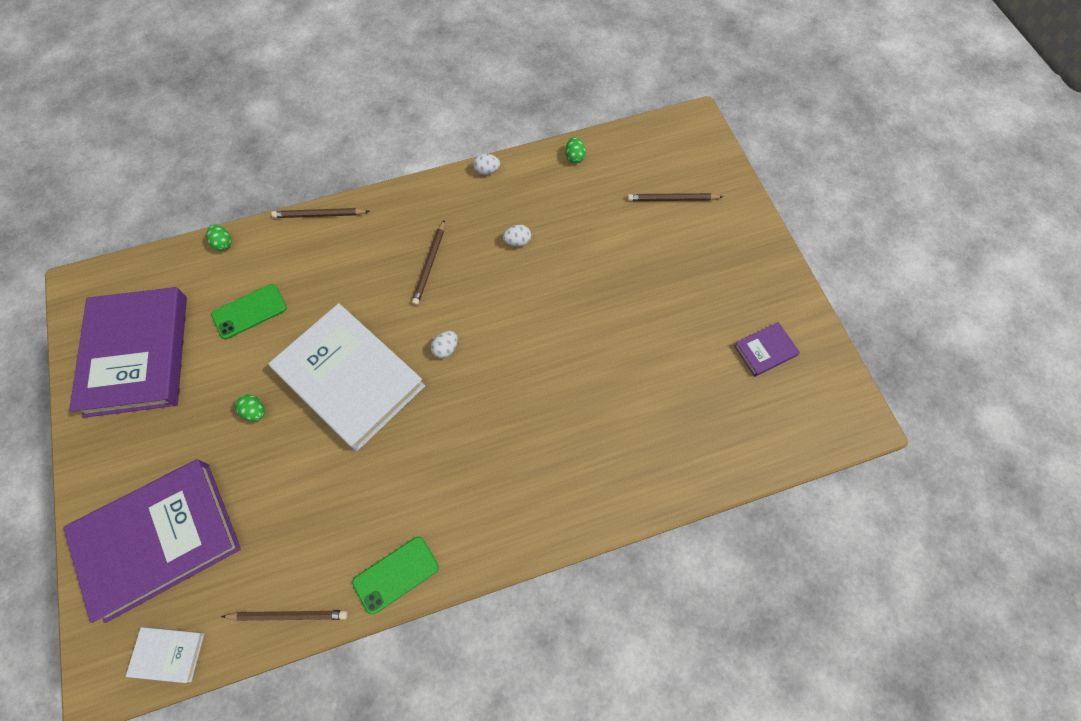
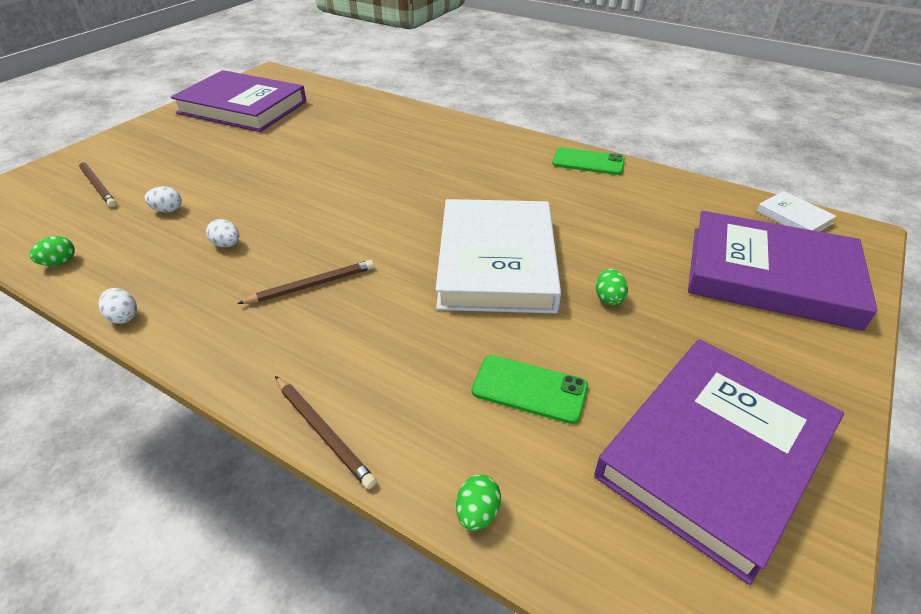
camera: 130 degrees left, 25 degrees down
brown pencil [221,610,348,621] -> none
white egg [431,331,458,358] -> white egg moved to [144,186,182,213]
purple book [734,322,800,377] -> purple book [171,70,306,132], size x2.38

